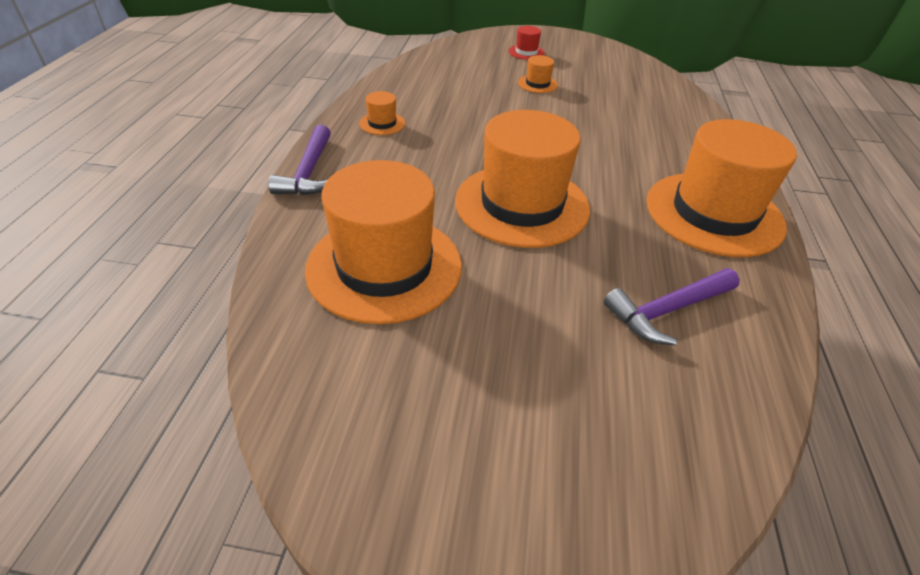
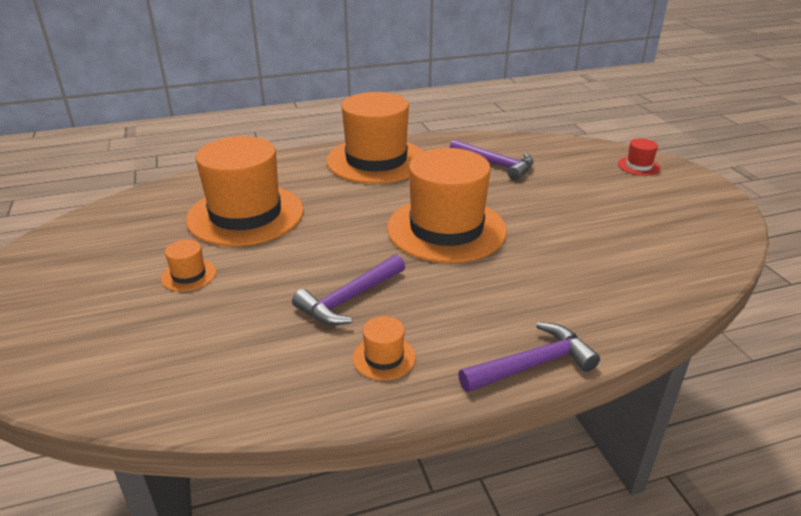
camera: 115 degrees left, 10 degrees down
orange hat [305,160,462,324] -> orange hat moved to [186,136,304,246]
red hat [509,26,545,60] -> red hat moved to [618,138,661,176]
none -> purple hammer [292,254,405,325]

